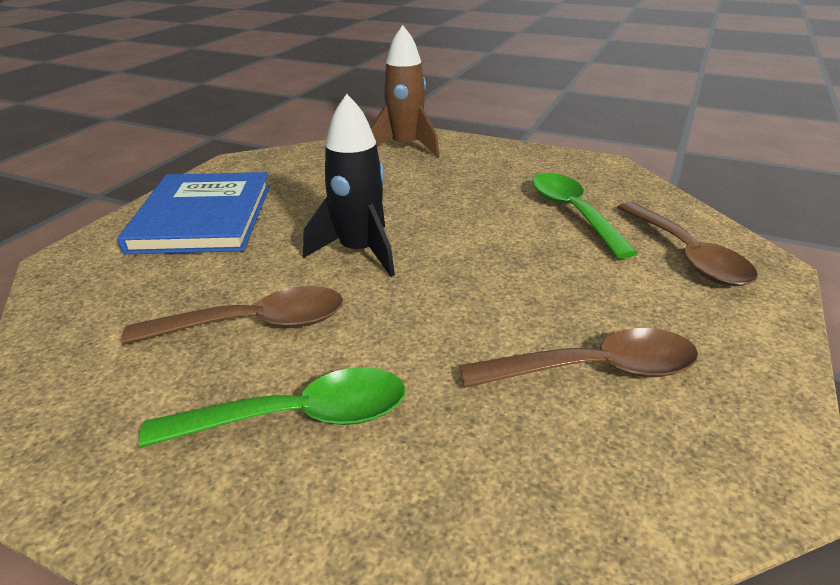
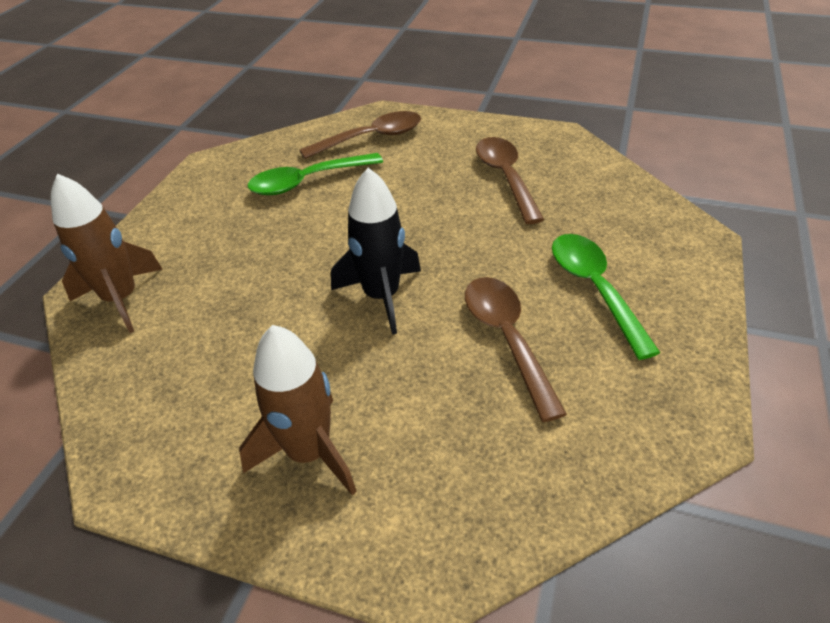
camera: 95 degrees left, 10 degrees up
blue book [117,172,270,254] -> brown rocket [239,325,357,495]

